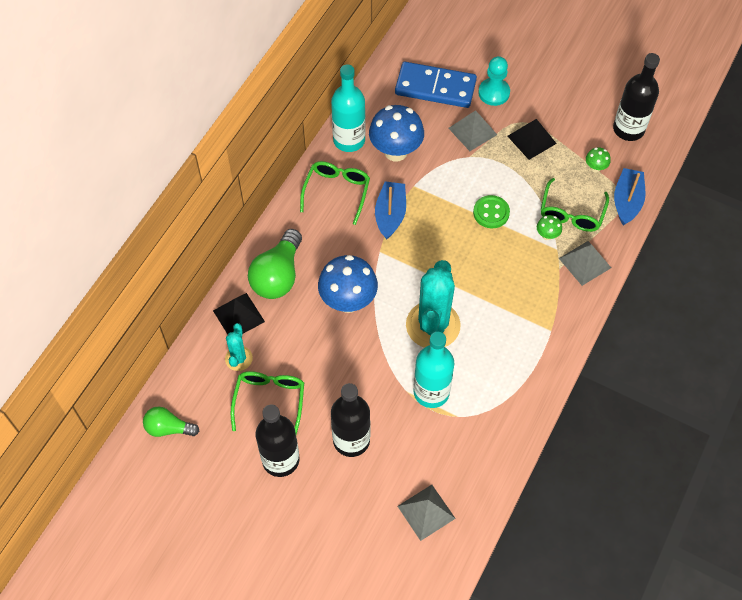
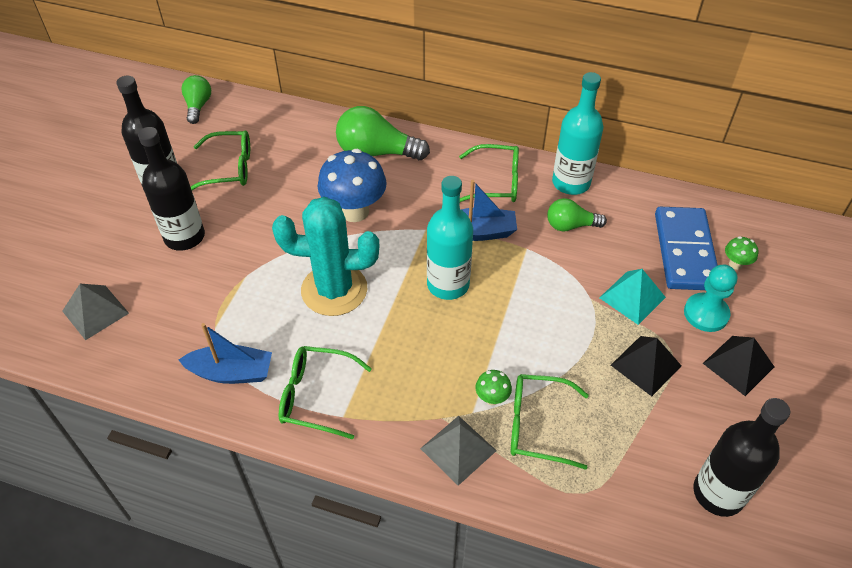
camera: 80 degrees right, 10 degrees down
black pyramid [213,293,265,334] -> black pyramid moved to [703,336,774,396]
turquoise cactus [225,323,253,371] -> none
blue mushroom [369,105,424,161] -> green light bulb [547,198,607,232]
turquoise bottle [413,332,454,408] -> turquoise bottle moved to [427,176,473,300]
grey pyramid [448,110,497,151] -> turquoise pyramid [600,269,666,325]
green button [473,195,510,228] -> none
green mushroom [586,147,611,173] -> green mushroom moved to [725,236,759,270]
blue boat [614,168,646,226] -> blue boat moved to [179,323,272,384]
none -> green glasses [279,346,372,440]

